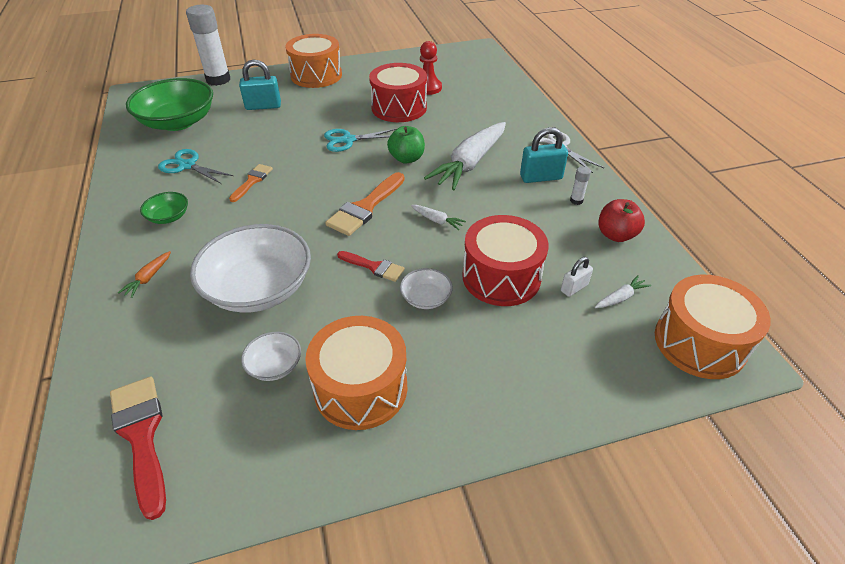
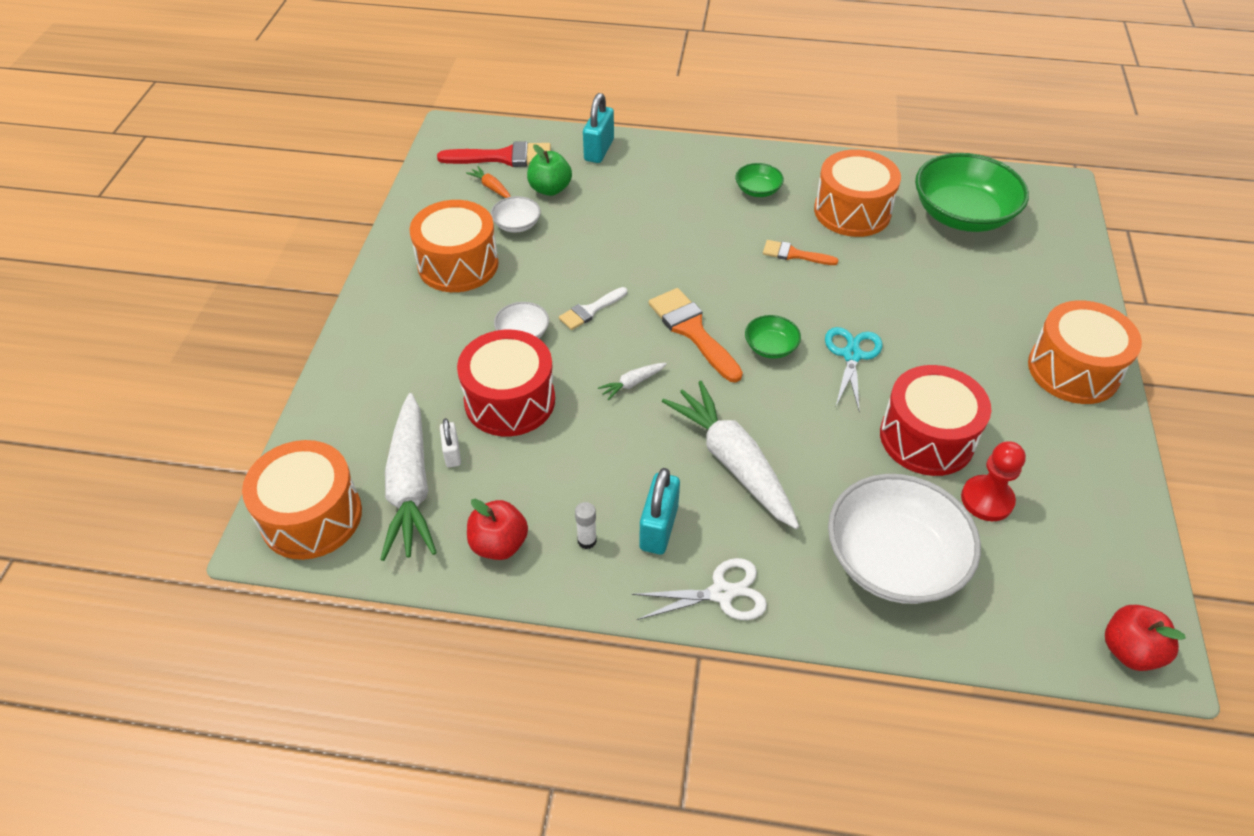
camera: 115 degrees right, 5 degrees up
orange carrot [118,251,171,298] -> orange carrot moved to [466,166,511,198]
turquoise scissors [158,149,233,184] -> orange drum [814,149,901,237]
white glue stick [186,5,230,86] -> none
white bowl [190,224,311,313] -> white bowl moved to [828,474,981,604]
orange brush [229,164,273,202] -> orange brush turned 150 degrees clockwise [763,240,838,265]
turquoise padlock [239,60,281,110] -> turquoise padlock moved to [583,93,614,163]
red brush [337,251,405,282] -> white brush [559,287,627,330]
green apple [387,126,425,164] -> green apple moved to [527,144,572,196]
white carrot [595,275,651,308] -> white carrot [380,393,437,561], size x2.43
none -> green bowl [745,315,801,359]
none -> red apple [1105,605,1186,671]

